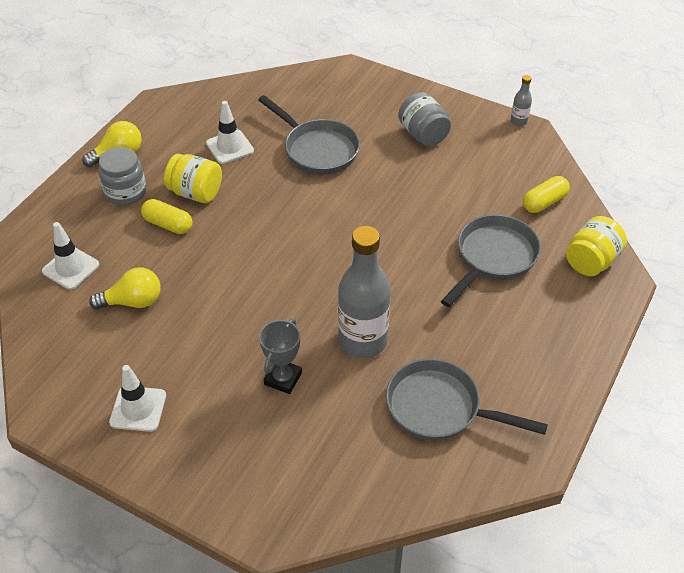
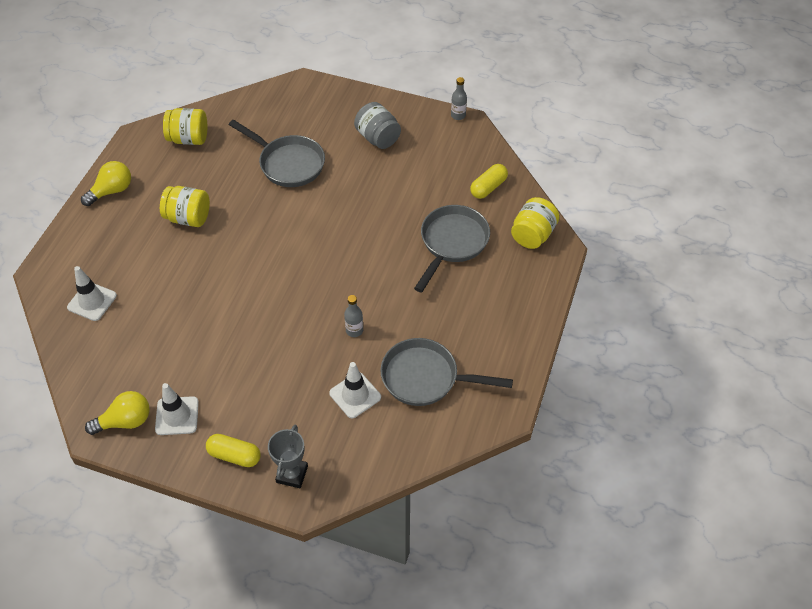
camera: 10 degrees left, 5 degrees up
yellow light bulb [89,267,160,309] -> yellow light bulb moved to [85,391,150,435]
grey jar [98,147,146,205] -> none
yellow capsule [141,199,193,234] -> yellow capsule moved to [206,434,261,467]
white traffic cone [206,101,254,164] -> white traffic cone moved to [329,362,381,419]
grey trophy [259,318,302,394] -> grey trophy moved to [268,425,308,488]
grey bottle [338,226,391,358] -> grey bottle [344,295,363,337], size x0.43
none -> yellow jar [163,108,207,145]

